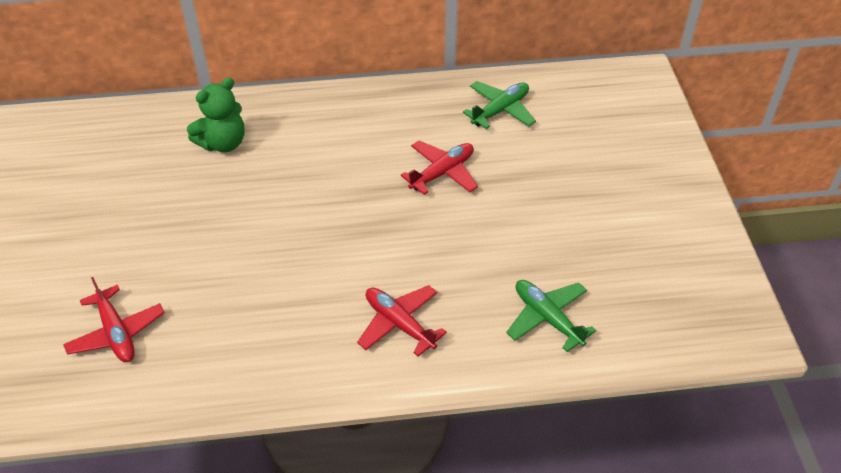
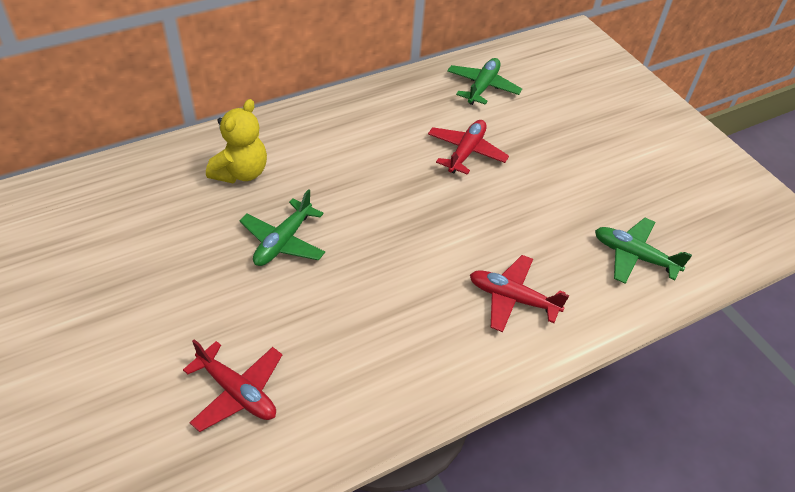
camera: 25 degrees left, 0 degrees up
green teddy bear [187,77,245,152] -> yellow teddy bear [206,99,267,183]
none -> green plane [239,189,325,266]

